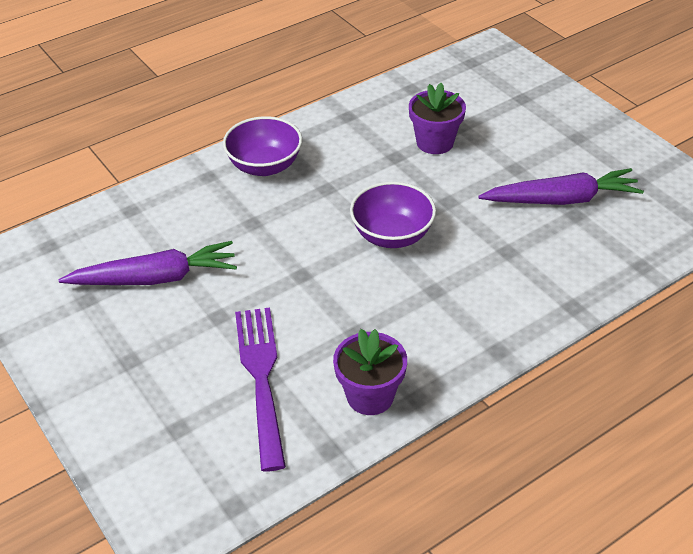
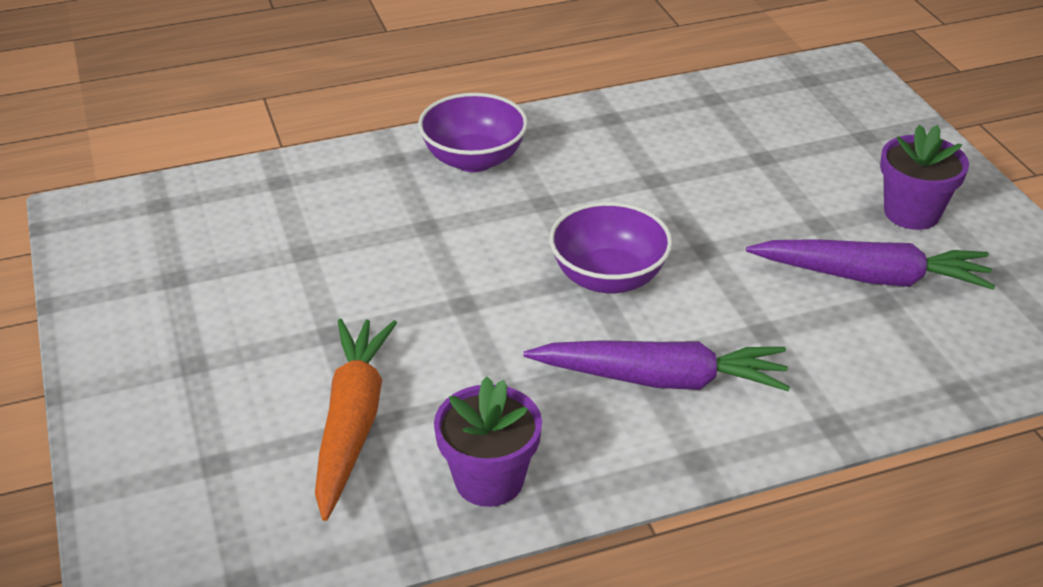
camera: 15 degrees right, 5 degrees down
purple carrot [58,241,237,285] -> purple carrot moved to [524,340,790,391]
purple fork [235,307,286,472] -> orange carrot [315,319,397,521]
purple flower pot [409,83,466,154] -> purple flower pot moved to [880,125,969,230]

